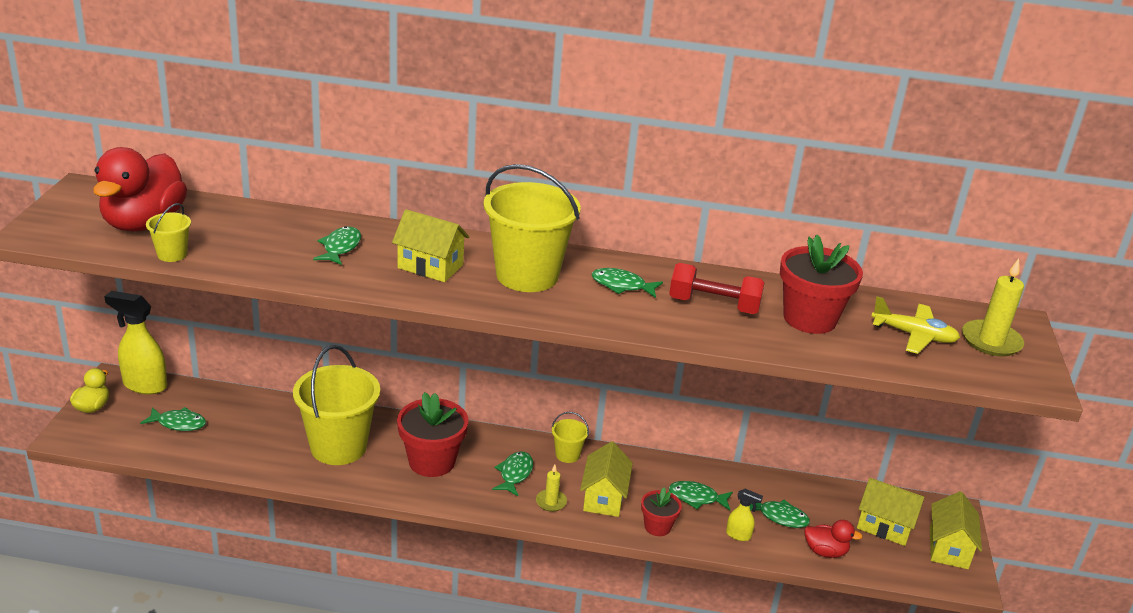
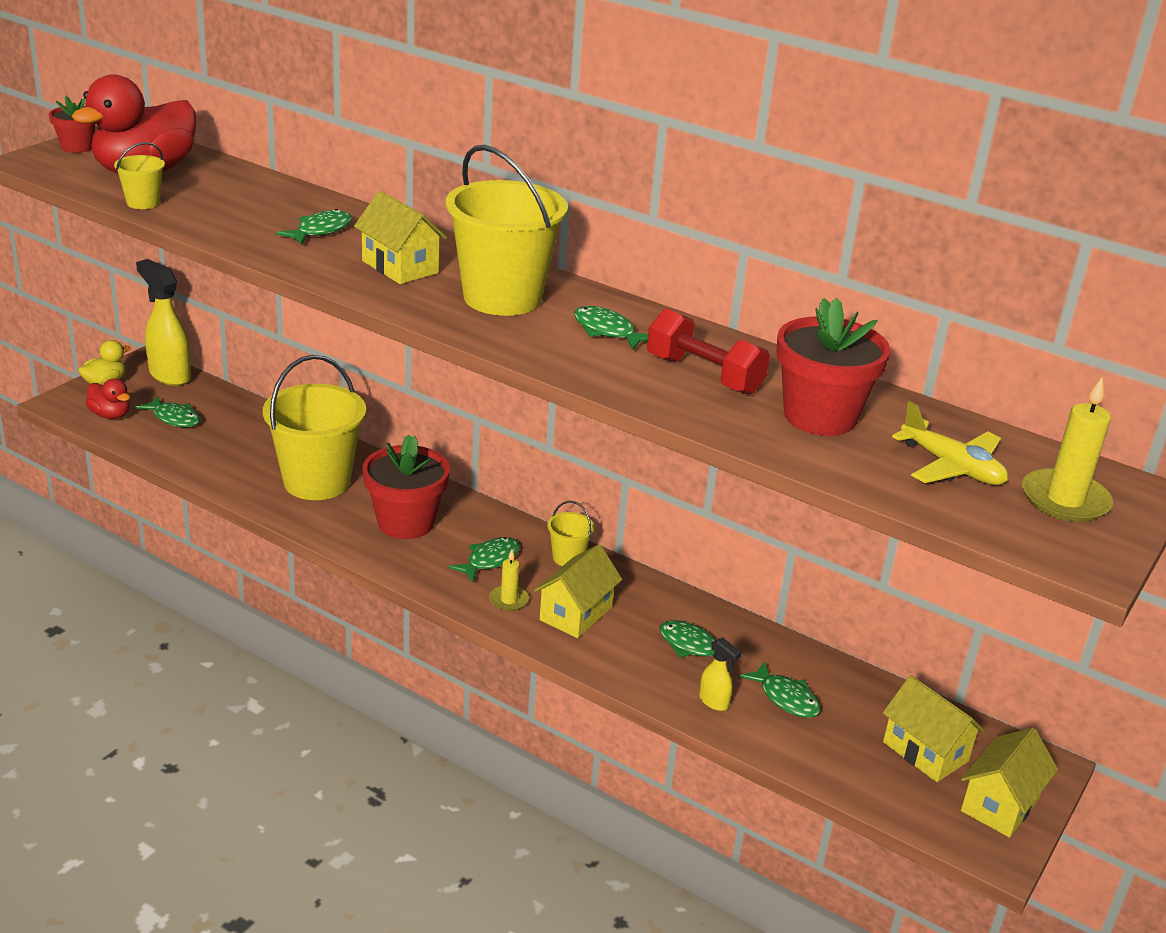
camera: 25 degrees right, 0 degrees up
red flower pot [641,488,682,536] -> red flower pot moved to [49,96,95,153]
red duck [804,520,863,558] -> red duck moved to [86,378,130,419]

